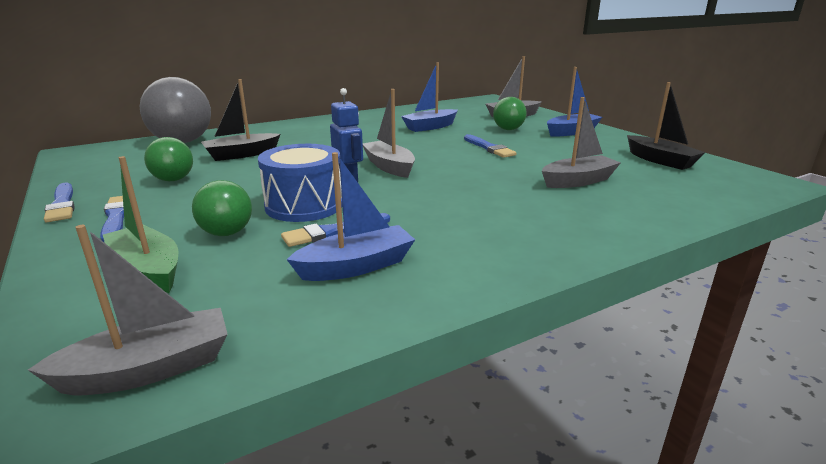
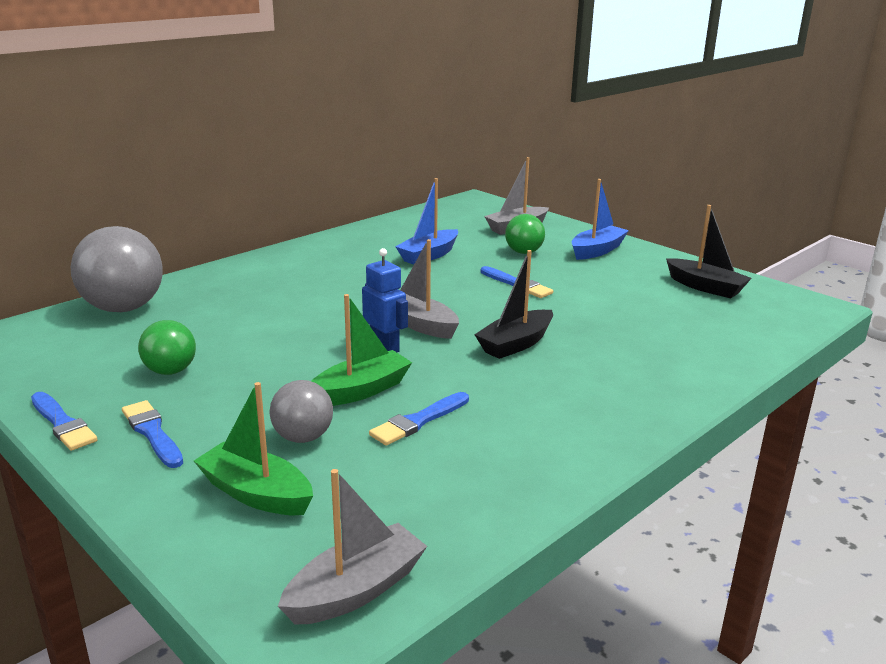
camera: 15 degrees left, 0 degrees up
green ball [192,180,252,236] -> grey ball [270,380,333,443]
black boat [201,79,280,161] -> black boat moved to [474,250,553,359]
blue drum [258,144,343,222] -> green boat [311,294,412,406]
blue boat [286,152,415,281] -> none
grey boat [542,97,621,188] -> none

